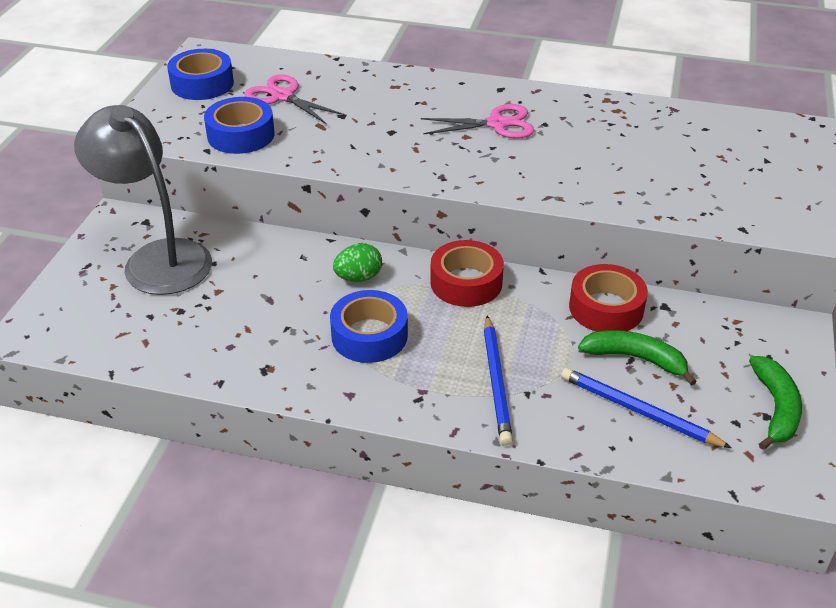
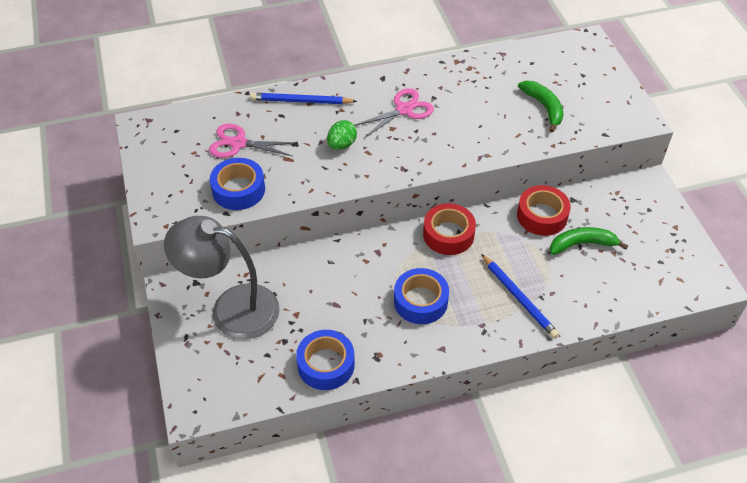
camera: 30 degrees left, 10 degrees up
blue tape [167,49,234,100] -> blue tape moved to [296,330,355,390]
green egg [333,243,382,282] -> green egg moved to [327,120,357,150]
blue pencil [561,368,732,448] -> blue pencil moved to [250,93,357,104]
green banana [749,356,802,450] -> green banana moved to [518,81,563,133]

